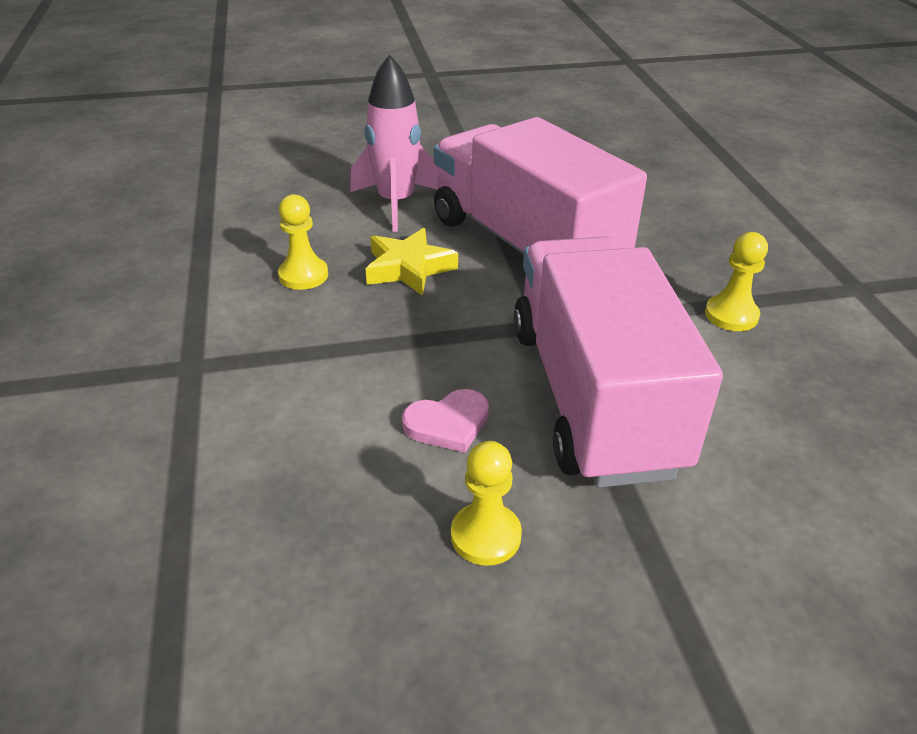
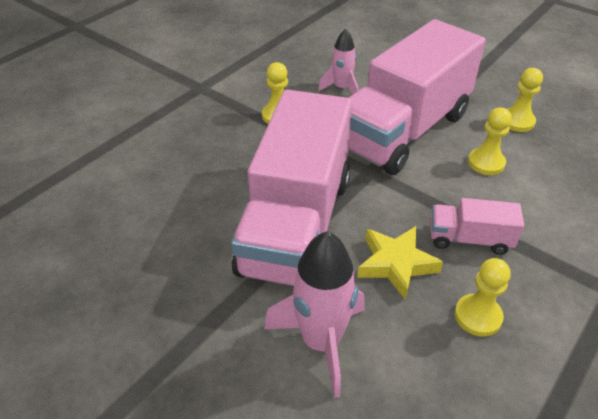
camera: 130 degrees left, 5 degrees up
pink heart [402,389,489,453] -> yellow pawn [468,107,512,175]
none -> pink rocket [318,29,358,94]
none -> pink truck [431,198,524,255]

